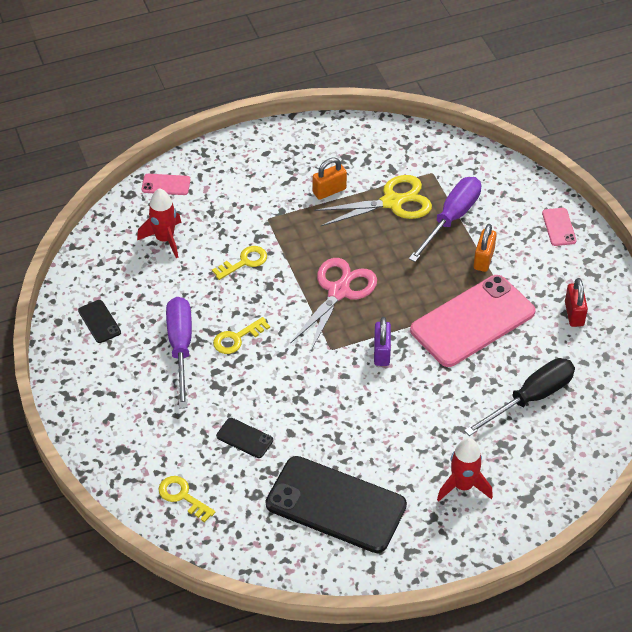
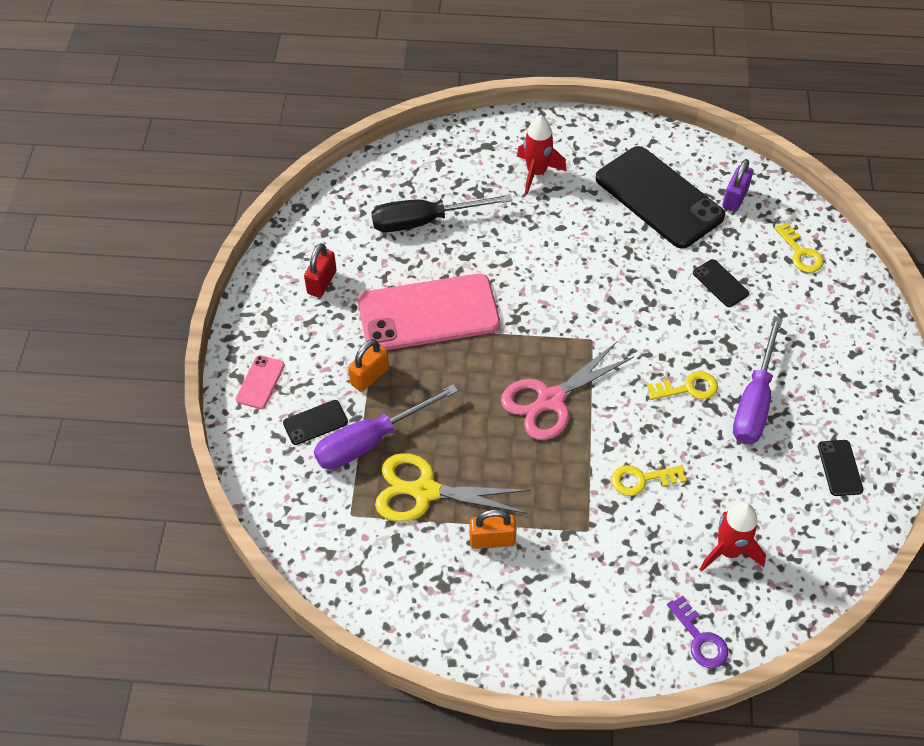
camera: 155 degrees left, 5 degrees up
pink phone [142,174,190,195] -> purple key [667,595,728,668]
purple padlock [374,317,391,366] -> purple padlock moved to [722,159,753,212]
none -> black phone [283,400,348,445]

